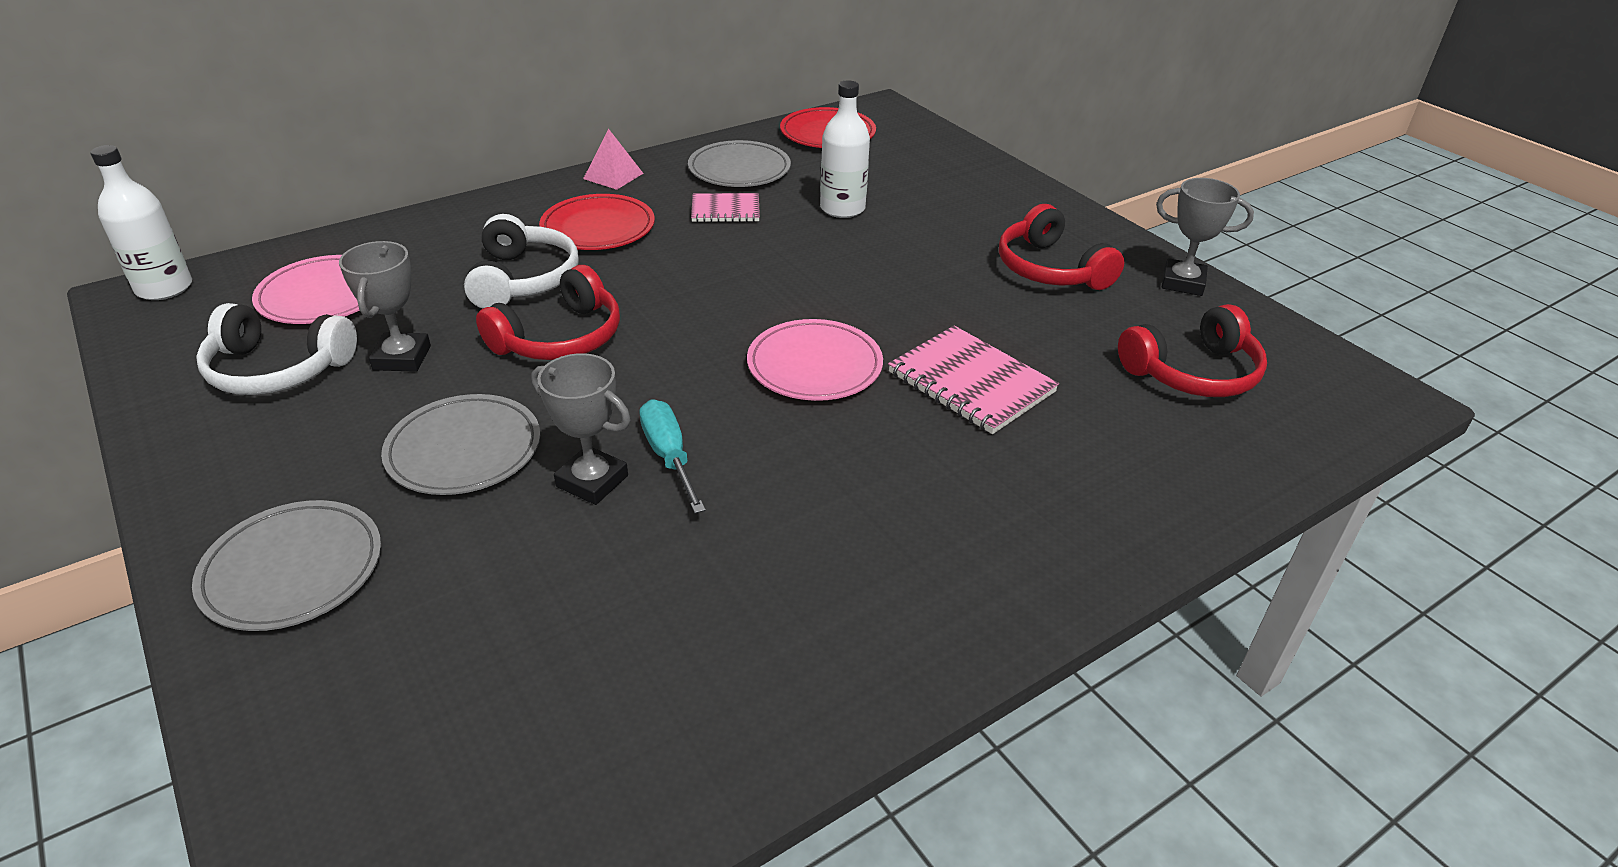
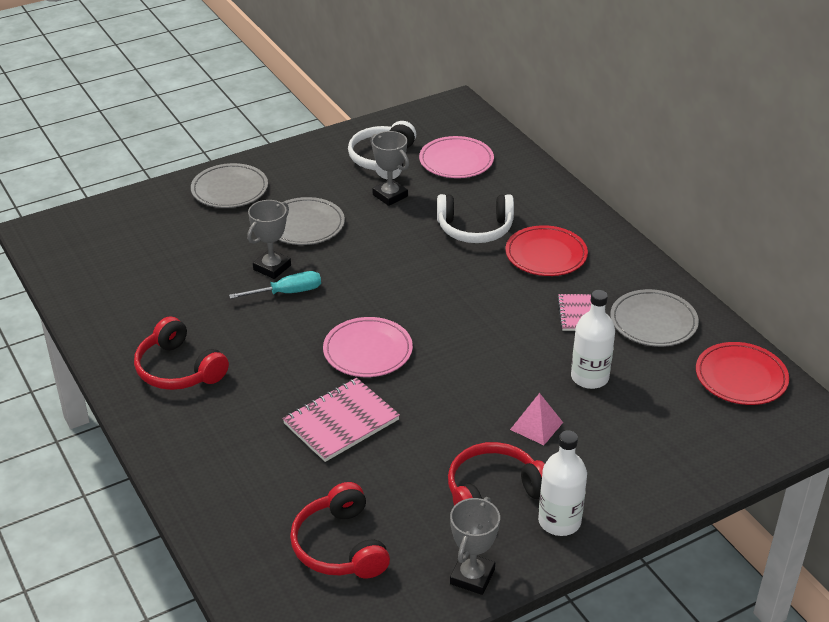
camera: 95 degrees right, 0 degrees up
white bottle [90,145,192,300] -> white bottle moved to [538,430,587,536]
grey trophy [339,241,431,372] -> grey trophy turned 45 degrees clockwise [370,131,409,206]
red headphones [476,265,620,360] -> red headphones moved to [134,316,229,390]
pink pyramid [583,128,644,190] -> pink pyramid moved to [510,393,563,445]

